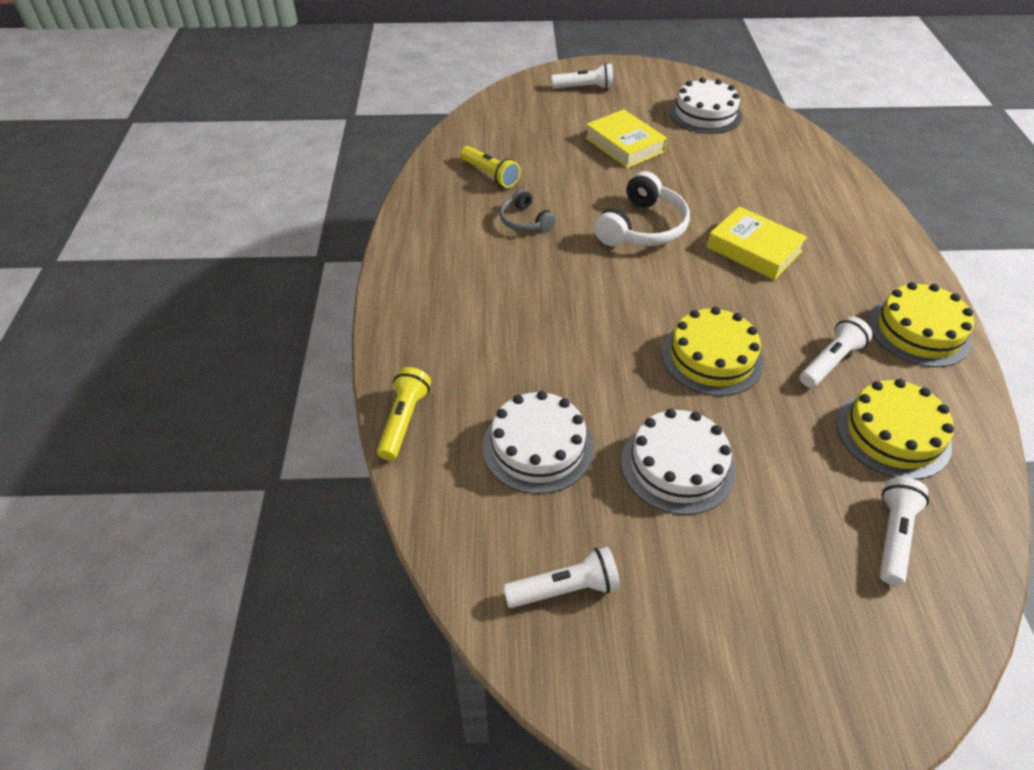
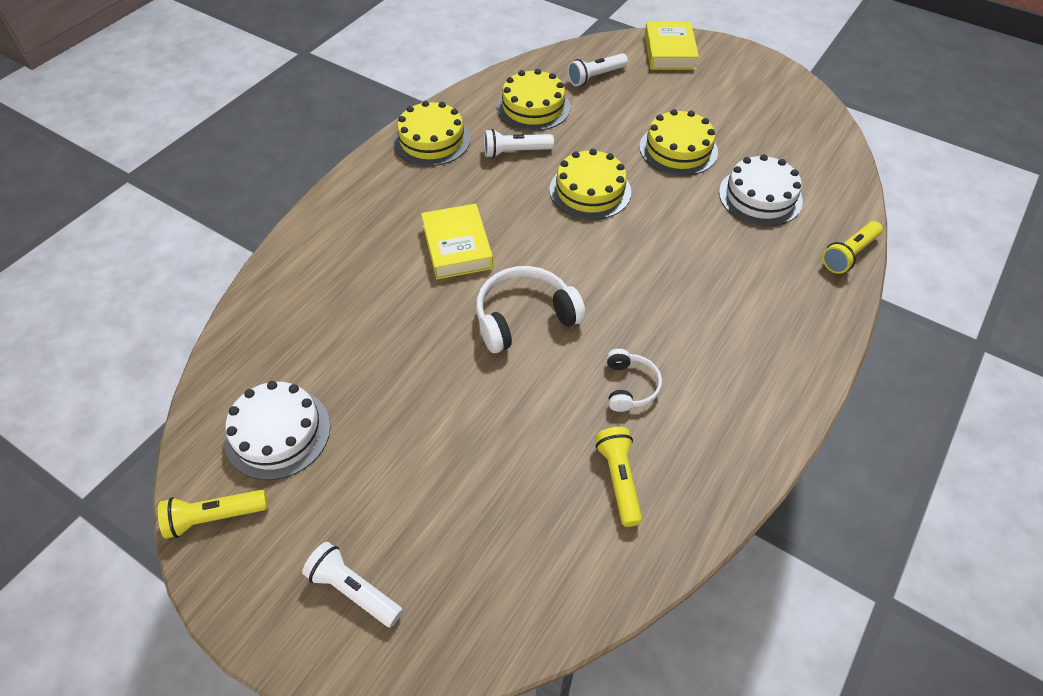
camera: 145 degrees left, 5 degrees up
grey headphones [500,189,556,232] -> white headphones [607,349,662,412]
white flashlight [503,547,620,608] -> none
yellow book [585,109,667,168] -> yellow book moved to [645,22,699,70]
white cake [621,409,736,515] -> yellow cake [640,109,718,176]
none -> yellow flashlight [158,490,268,539]

